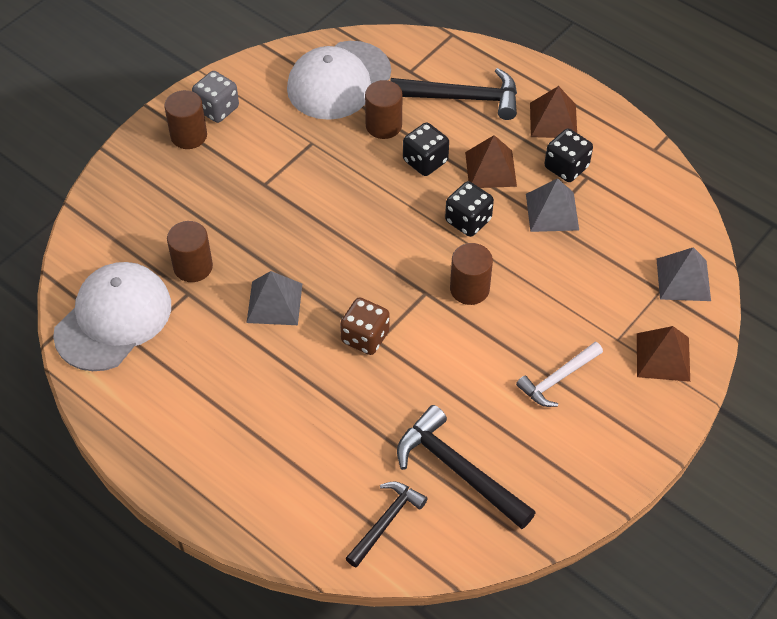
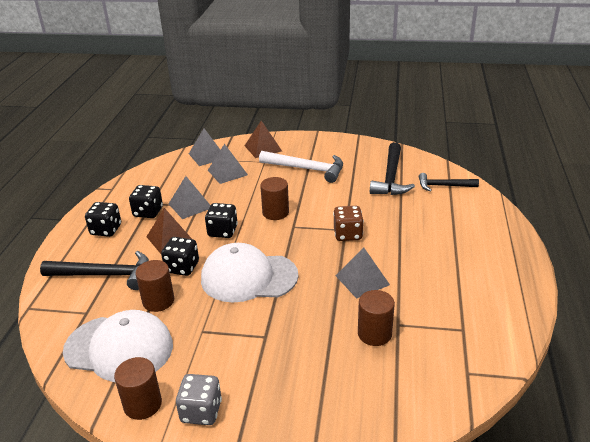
camera: 120 degrees left, 20 degrees down
white cap [53,262,171,371] -> white cap moved to [201,243,299,302]
brown cylinder [164,90,207,149] -> brown cylinder moved to [114,357,162,420]
black hammer [390,68,517,120] -> black hammer turned 120 degrees clockwise [40,251,149,290]
white hammer [516,342,603,407] -> white hammer [259,151,343,183], size x1.57
brown pyramid [530,86,577,138] -> black dice [85,202,121,237]
none -> grey pyramid [208,144,248,184]

